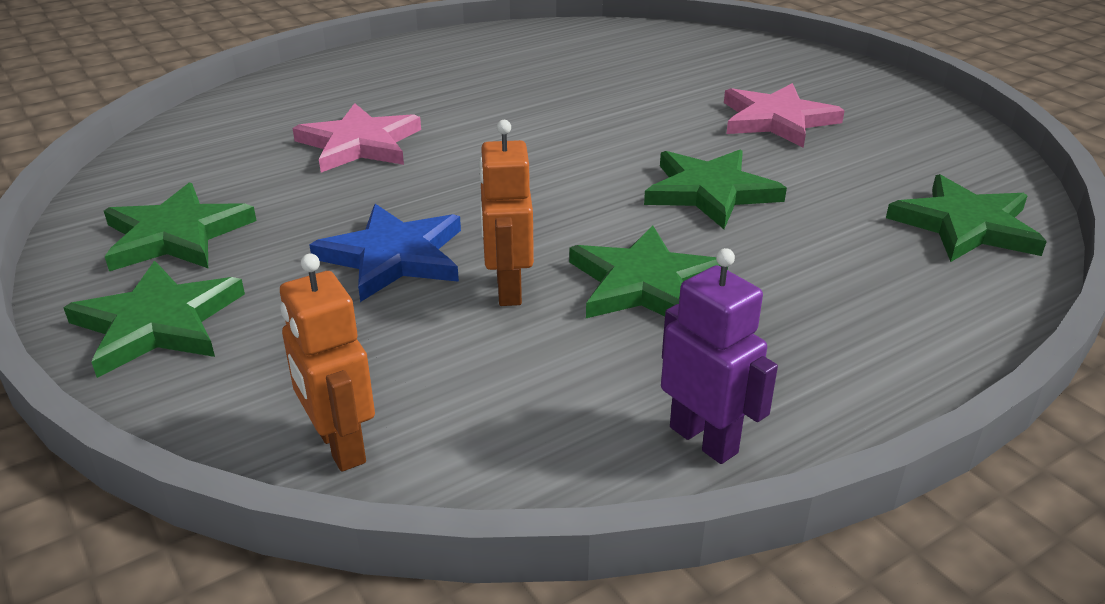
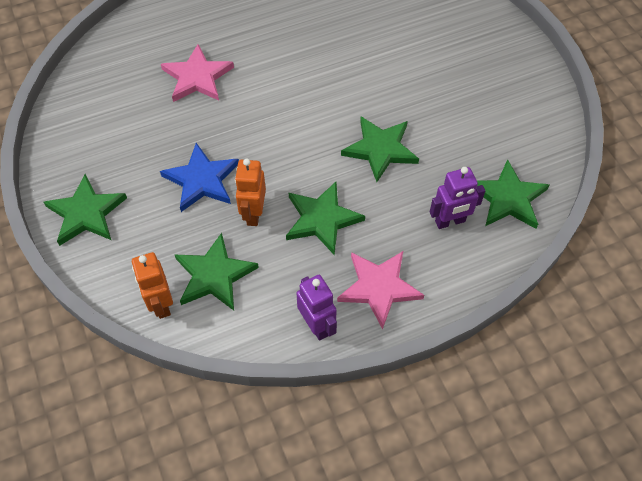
camera: 10 degrees right, 25 degrees up
green star [104,183,257,271] -> green star moved to [175,233,259,310]
pink star [724,83,845,148] -> pink star moved to [337,251,424,329]
none -> purple robot [430,167,485,229]

